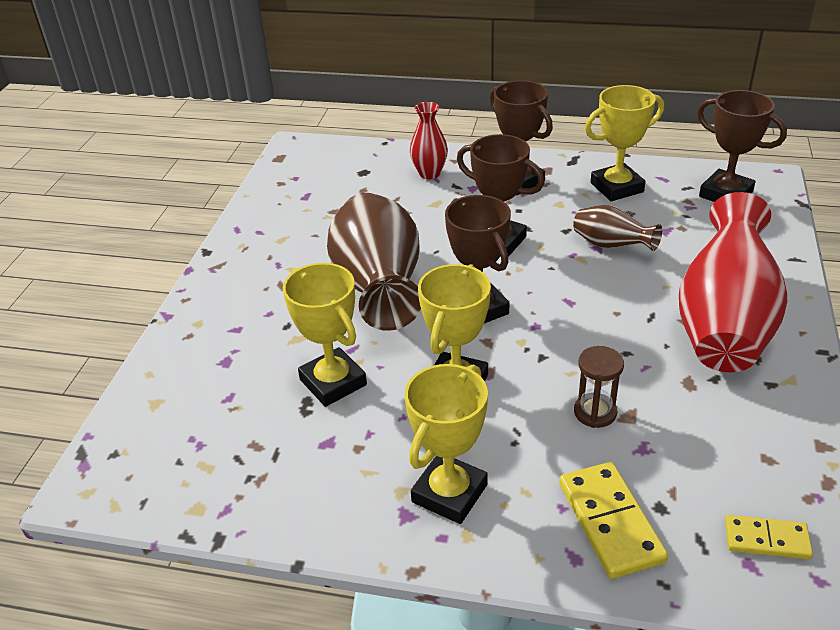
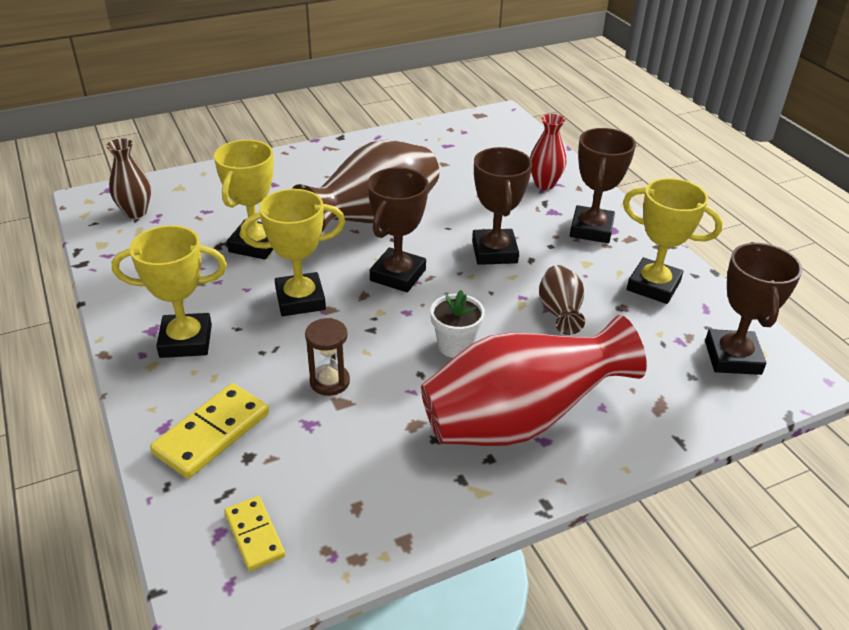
camera: 50 degrees right, 0 degrees up
none -> brown vase [106,138,151,218]
none -> white flower pot [431,290,485,358]

